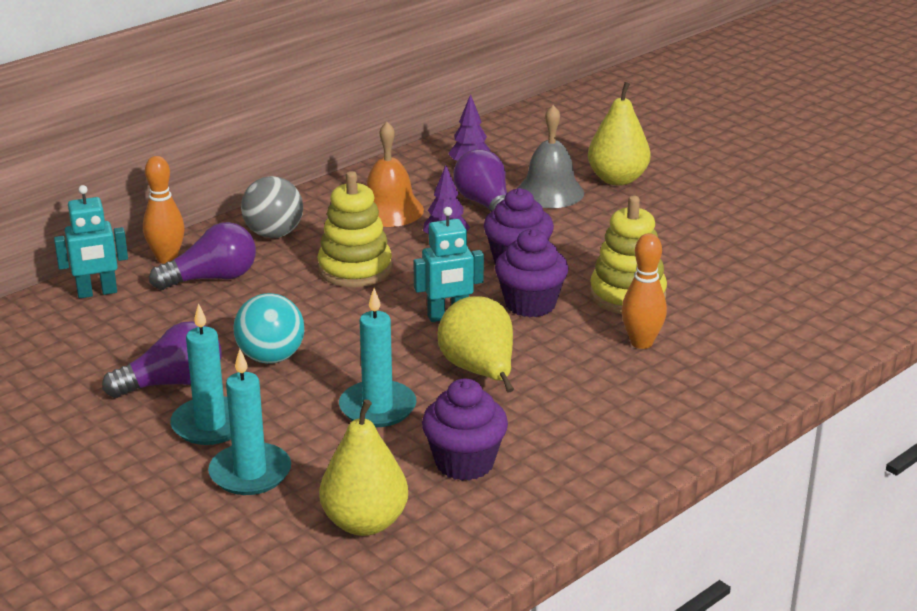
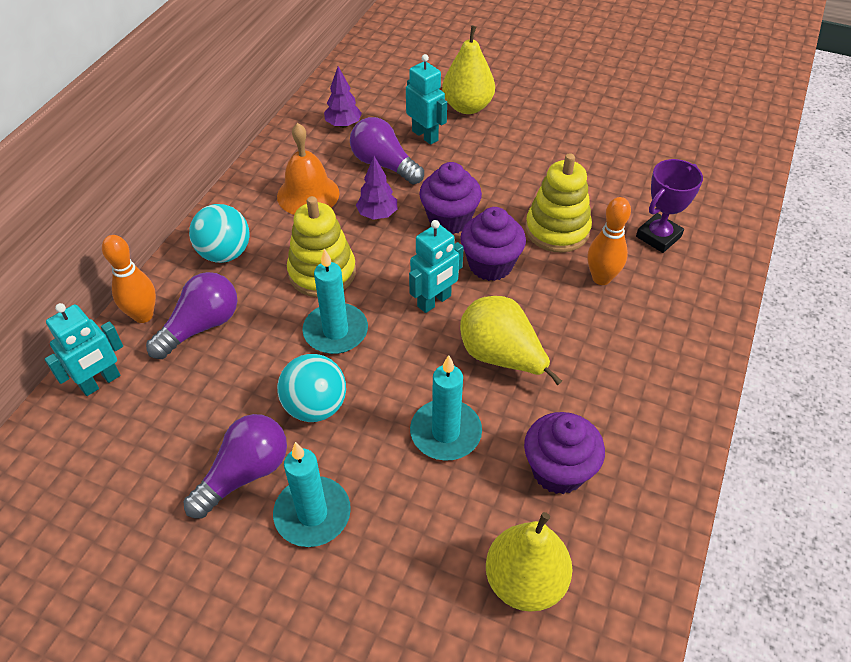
camera: 25 degrees left, 20 degrees up
turquoise candle [208,349,291,495] -> turquoise candle moved to [302,249,368,354]
grey ball [241,176,303,238] -> turquoise ball [189,204,250,263]
grey bell [517,105,584,208] -> turquoise robot [406,54,447,145]
none -> purple trophy [636,159,703,253]

